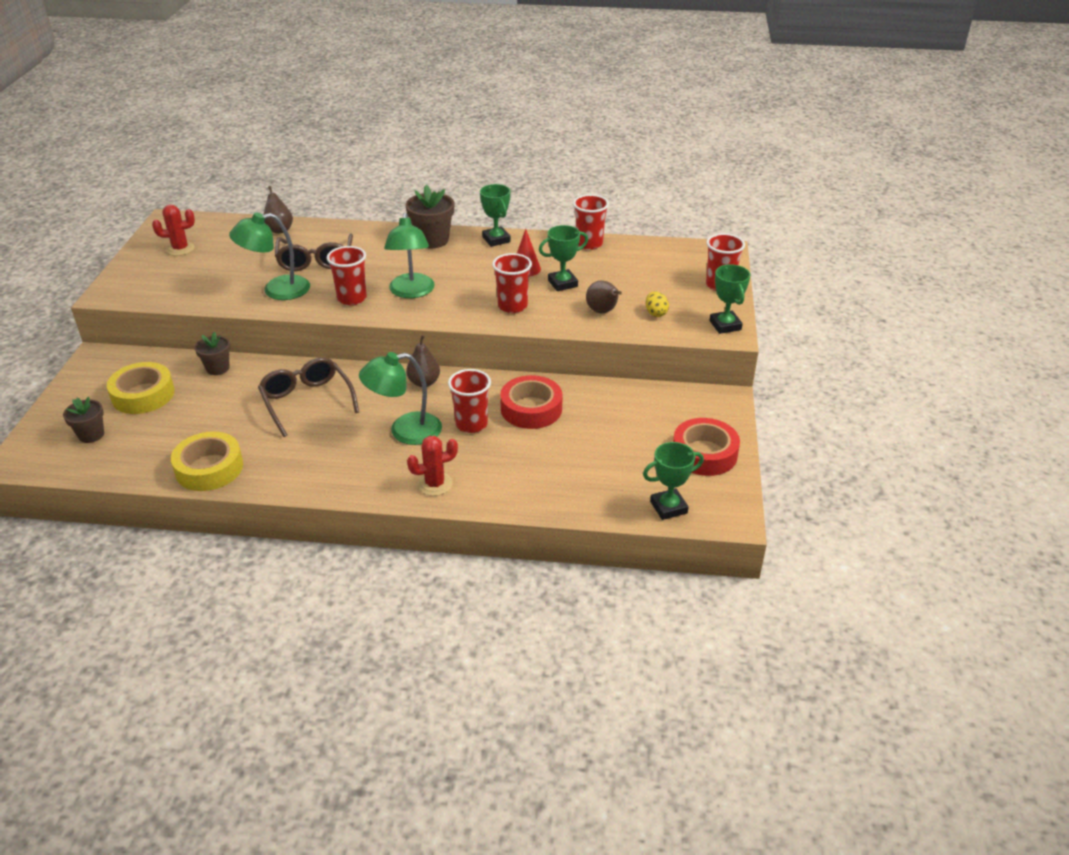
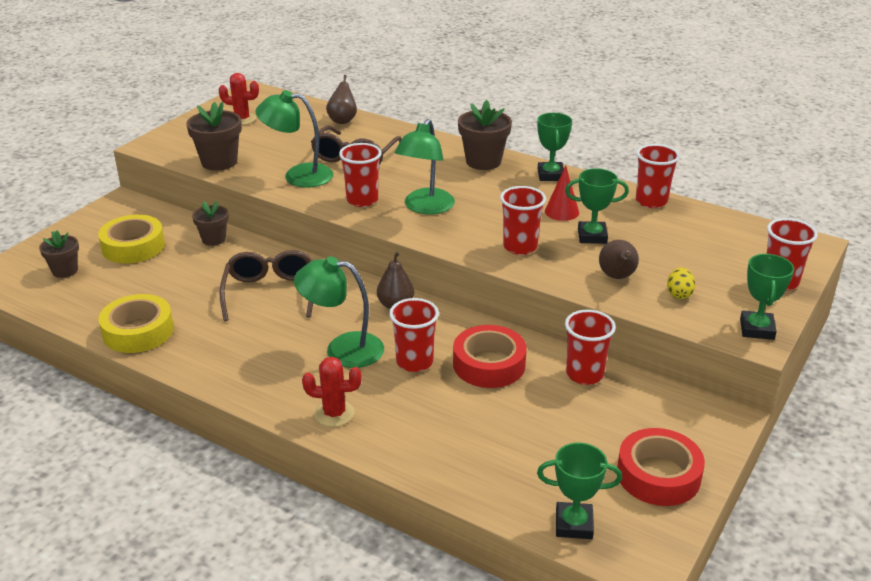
camera: 25 degrees right, 5 degrees down
none -> brown flower pot [186,102,242,171]
none -> red cup [565,310,616,385]

